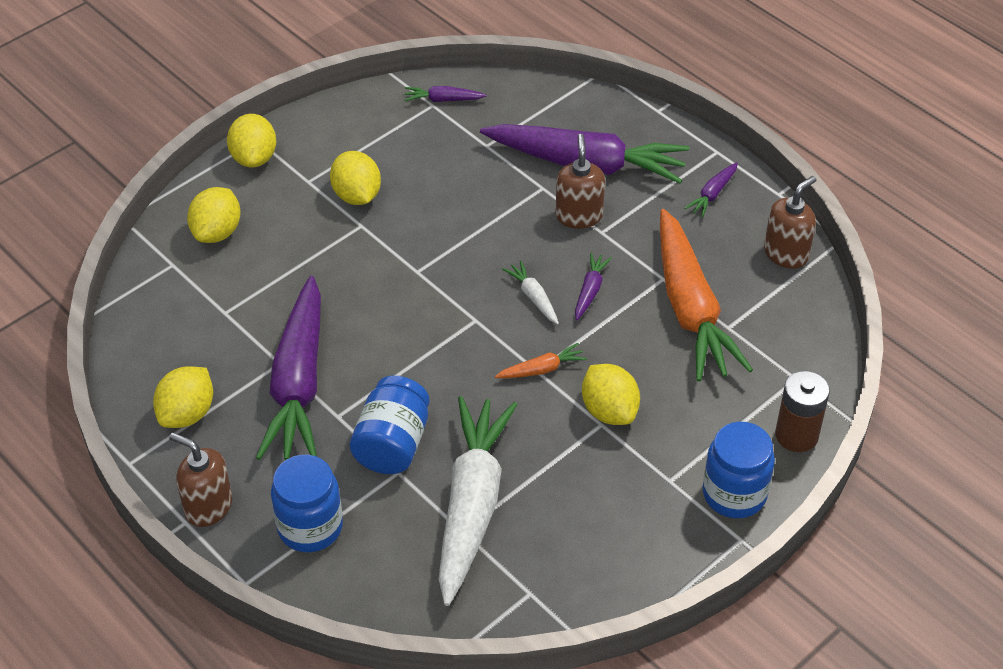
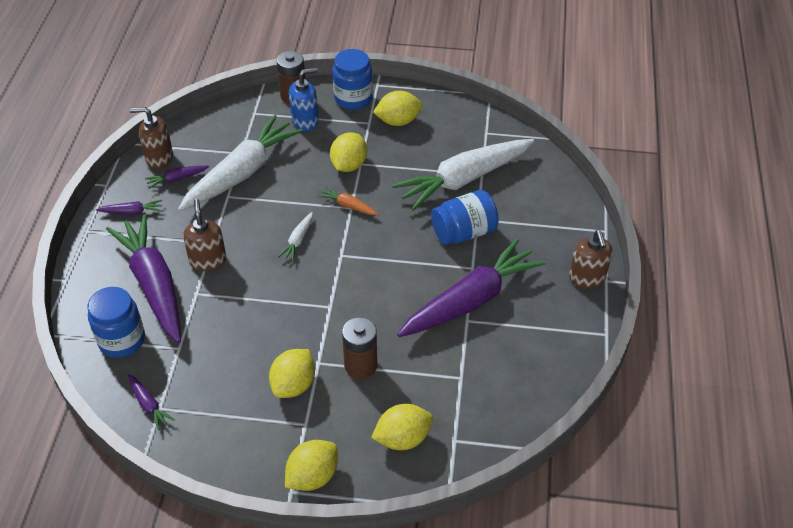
camera: 130 degrees left, 0 degrees up
yellow lemon [153,366,213,428] -> yellow lemon moved to [373,91,423,126]
blue jar [271,455,343,552] -> blue jar moved to [88,287,145,358]
brown soap dispenser [555,134,605,229] -> brown soap dispenser turned 120 degrees clockwise [183,199,226,271]
purple carrot [575,253,612,320] -> purple carrot moved to [145,165,209,189]
orange carrot [660,209,753,381] -> white carrot [178,115,303,211]
none -> blue soap dispenser [289,67,319,131]
none -> brown battery [342,317,377,379]

